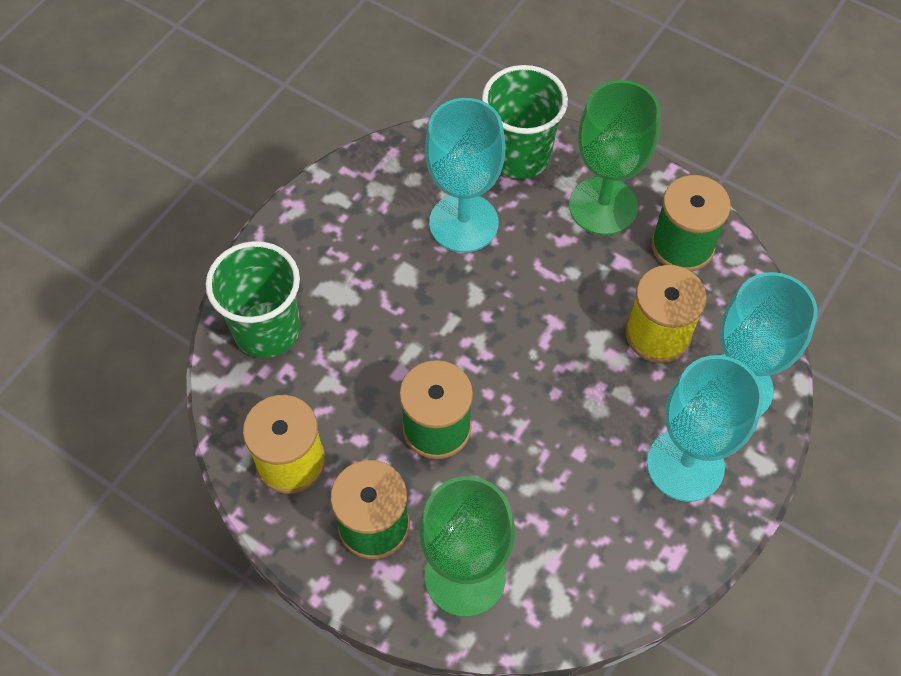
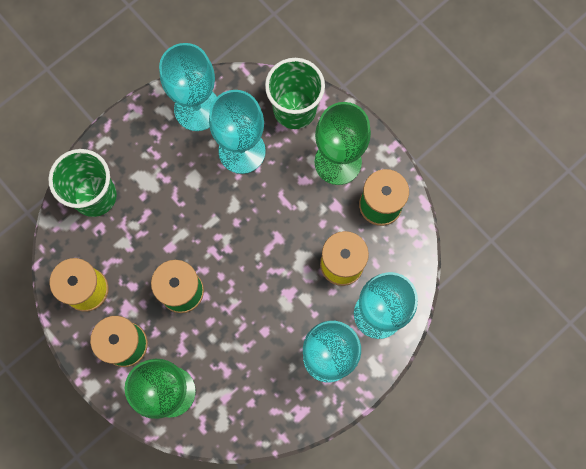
camera: 15 degrees right, 15 degrees up
none -> turquoise goblet [159,43,217,131]

